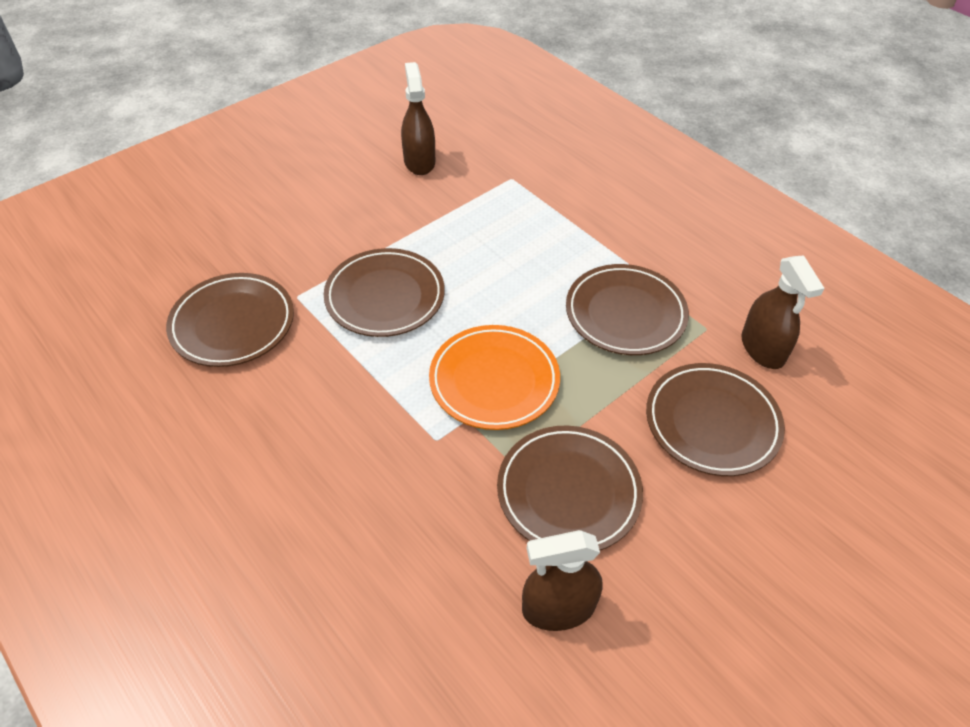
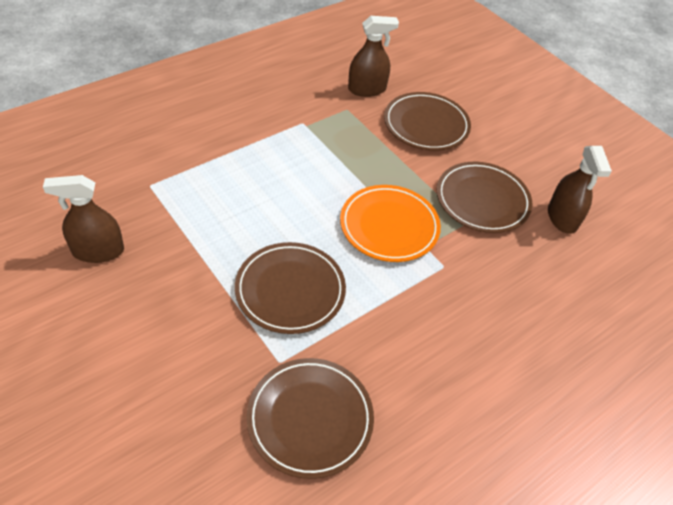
camera: 90 degrees left, 0 degrees up
brown plate [566,264,689,355] -> none

